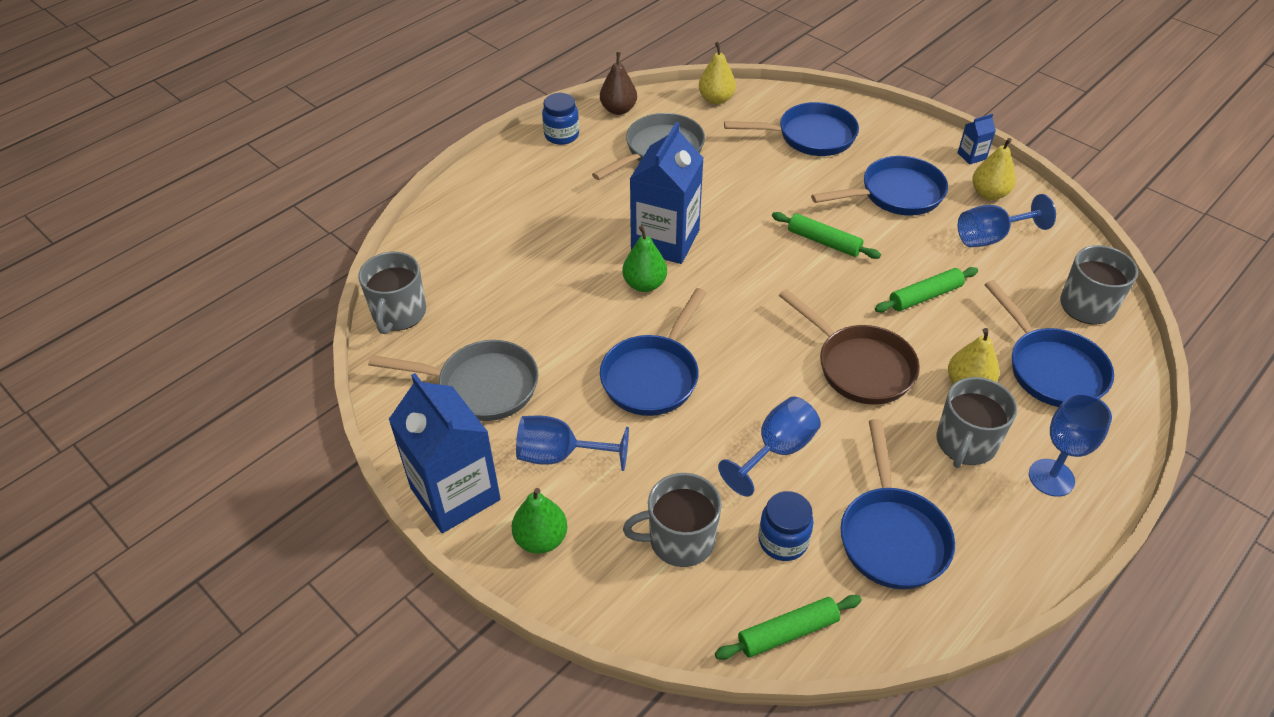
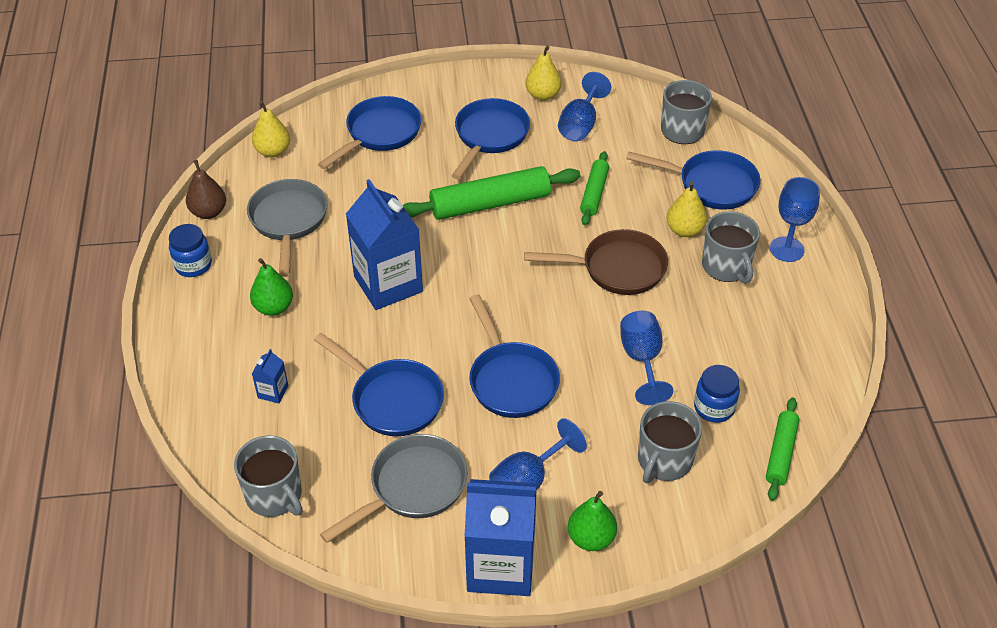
camera: 50 degrees left, 0 degrees up
green pear [622,225,667,292] -> green pear moved to [250,258,293,316]
green rolling pin [772,212,881,259] -> green rolling pin [403,166,580,220], size x1.75
blue pan [841,419,955,589] -> blue pan moved to [314,333,444,436]
blue carton [958,114,996,165] -> blue carton moved to [252,349,288,403]

